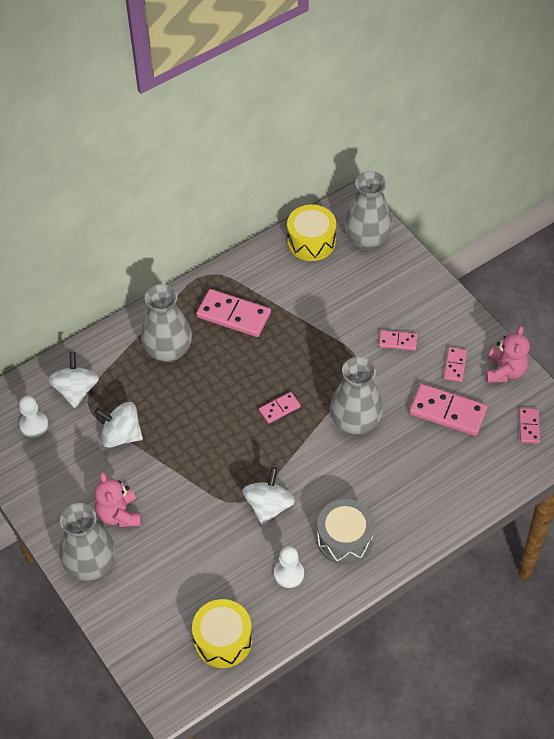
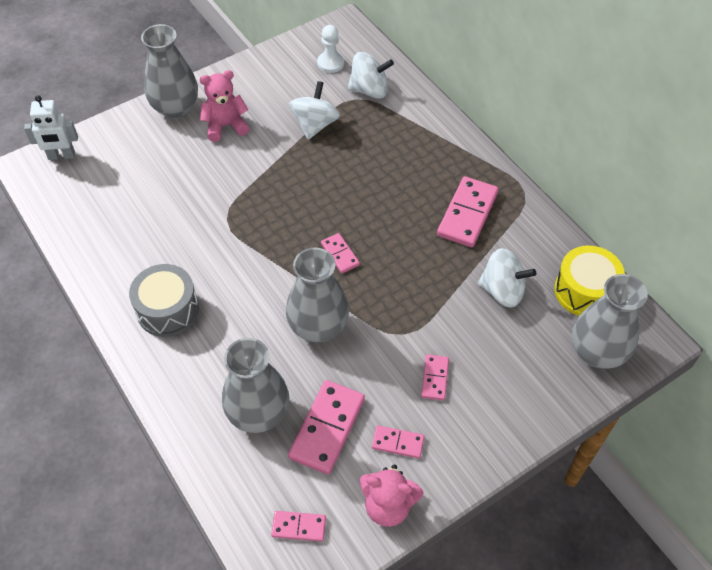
camera: 90 degrees right, 0 degrees up
grey vase [141,284,192,362] -> grey vase moved to [222,338,289,433]
yellow drum [192,599,252,668] -> none
white spinning top [242,467,295,526] -> white spinning top moved to [478,248,536,308]
white pawn [274,546,304,588] -> none
none -> white robot [24,95,78,160]

